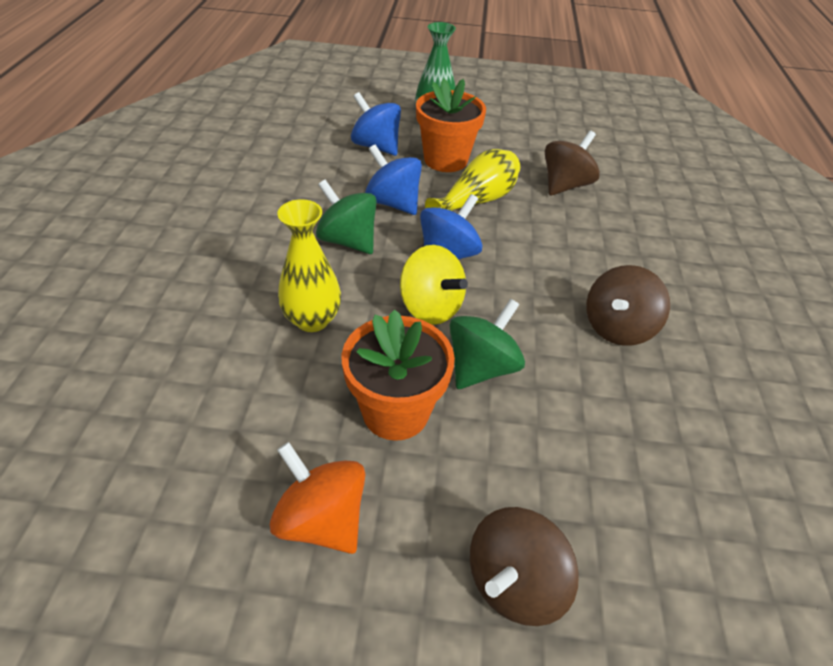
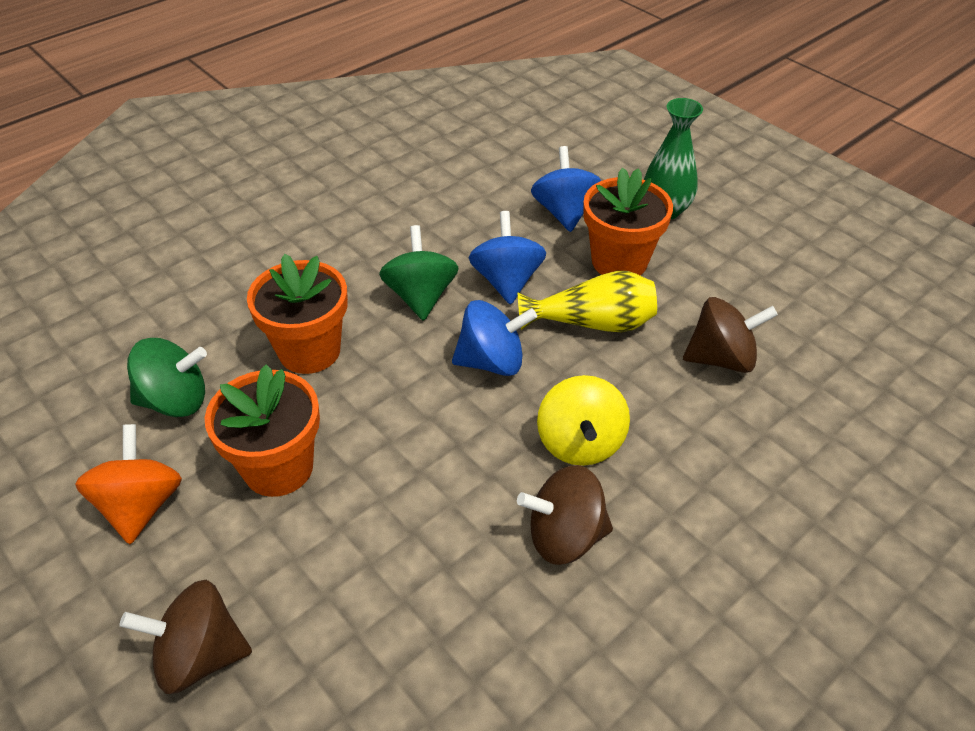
camera: 45 degrees right, 0 degrees up
yellow vase [277,199,341,332] -> orange flower pot [247,254,348,374]
yellow spinning top [400,245,468,325] -> yellow spinning top moved to [537,375,630,466]
green spinning top [450,299,525,389] -> green spinning top moved to [127,338,207,417]

